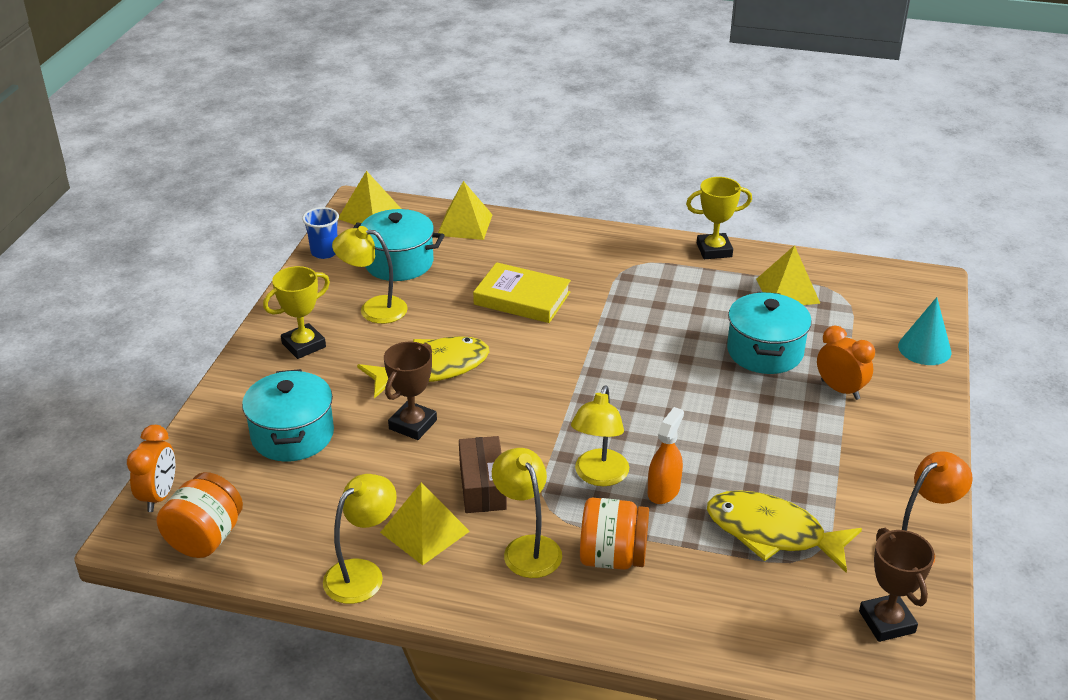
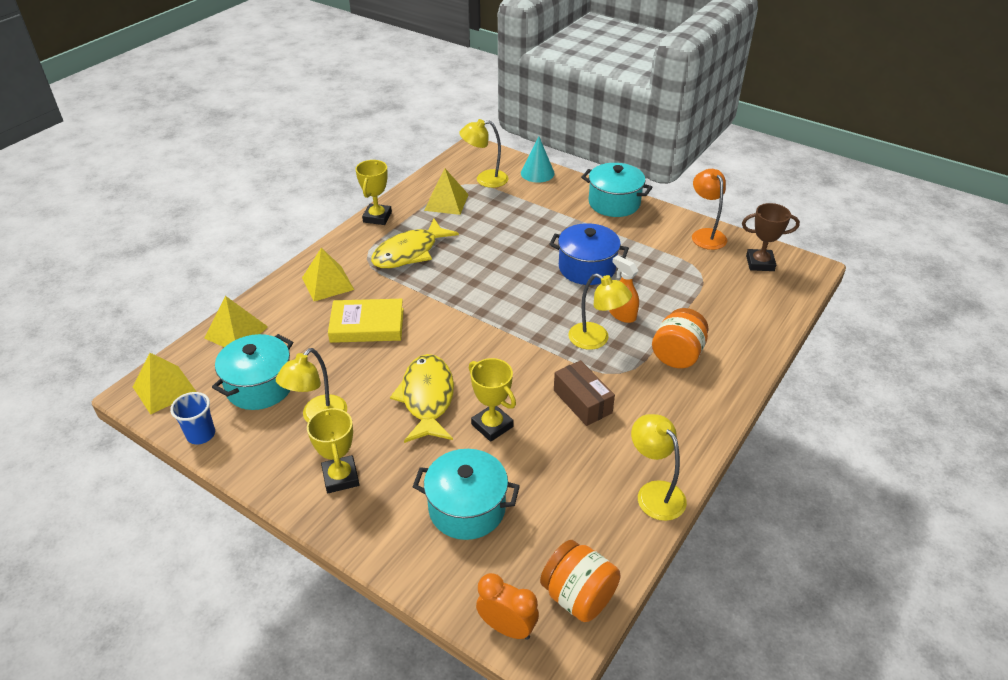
camera: 70 degrees left, 5 degrees up
yellow pyramid [380,482,470,565] -> yellow pyramid moved to [302,248,354,301]
brown trophy [384,342,437,440] -> yellow trophy [469,358,516,442]
brown box [459,436,507,513] -> brown box turned 45 degrees clockwise [554,360,615,426]
yellow book [473,262,571,323] -> yellow book turned 45 degrees clockwise [328,299,404,343]
yellow lamp [492,448,562,578] -> yellow lamp moved to [459,119,508,188]
yellow fish [707,490,862,572] -> yellow fish moved to [371,219,459,269]
turquoise pot [727,292,812,374] -> turquoise pot moved to [581,163,652,217]
orange clock [817,326,875,400] -> none
none -> blue pot [549,223,629,285]

